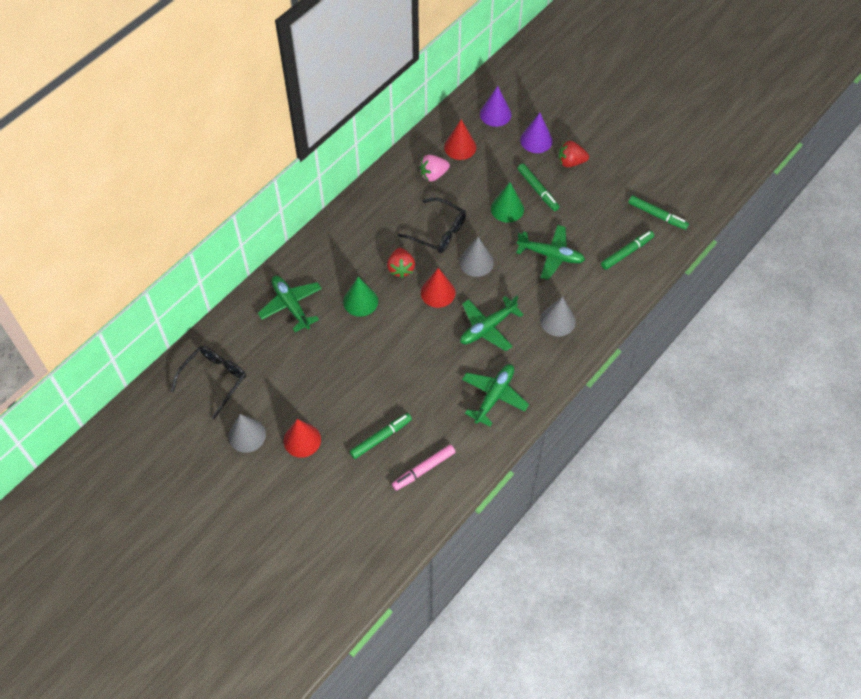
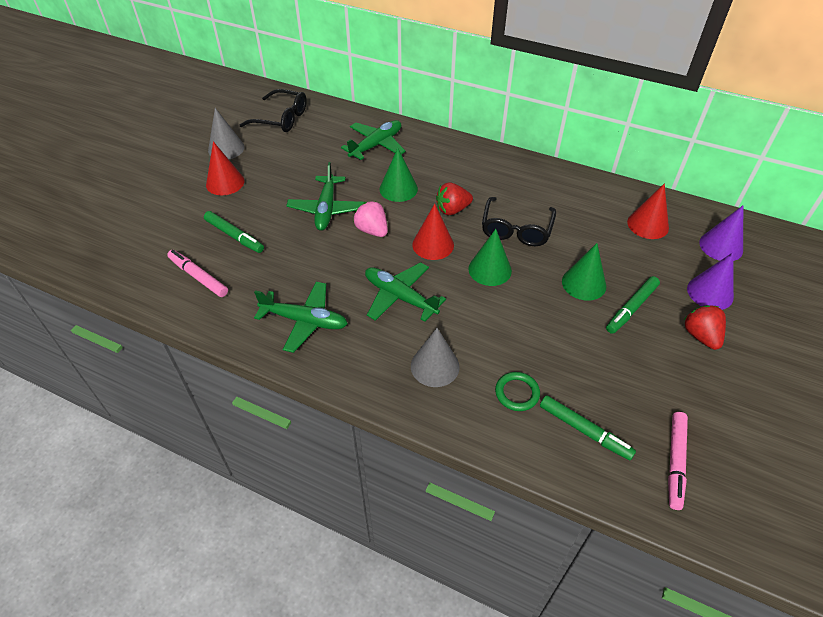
camera: 75 degrees right, 10 degrees down
pink strawberry [419,155,450,181] -> pink strawberry moved to [353,201,388,237]
grey cone [459,237,494,277] -> green cone [468,229,512,286]
green plane [516,225,585,280] -> green plane moved to [286,162,364,231]
green marker [628,195,689,230] -> pink marker [668,412,688,510]
none -> green ring [495,372,540,411]

